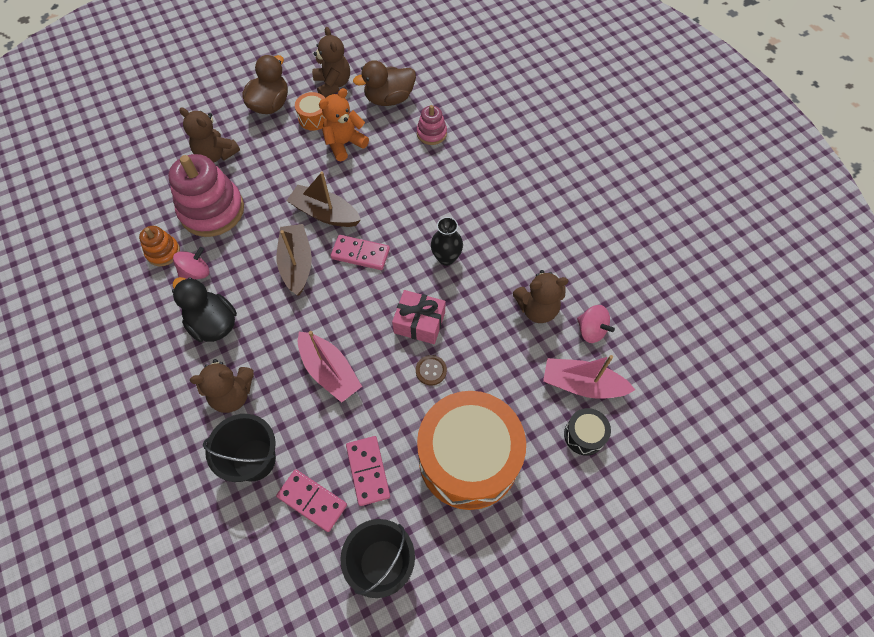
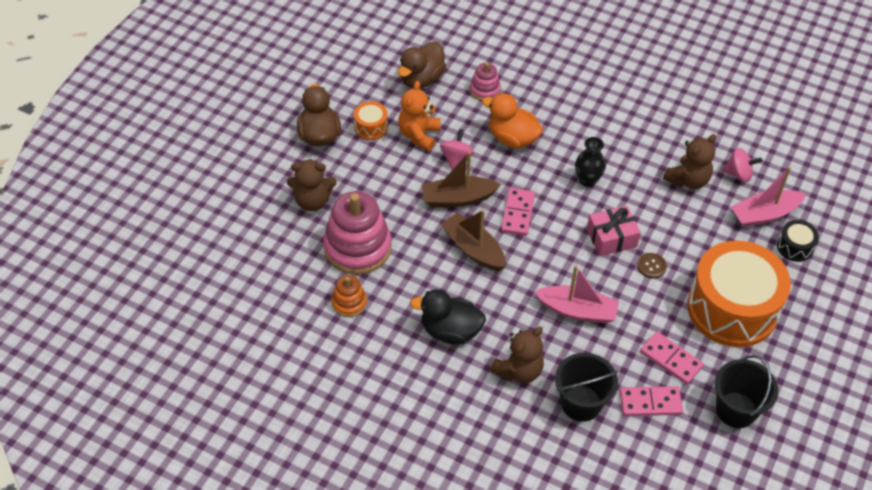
camera: 35 degrees left, 10 degrees down
pink spinning top [173,247,209,279] -> pink spinning top moved to [440,129,474,170]
brown teddy bear [312,27,350,98] -> none
pink domino [330,235,390,270] -> pink domino turned 60 degrees counterclockwise [501,188,535,236]
none -> orange duck [482,93,543,148]

